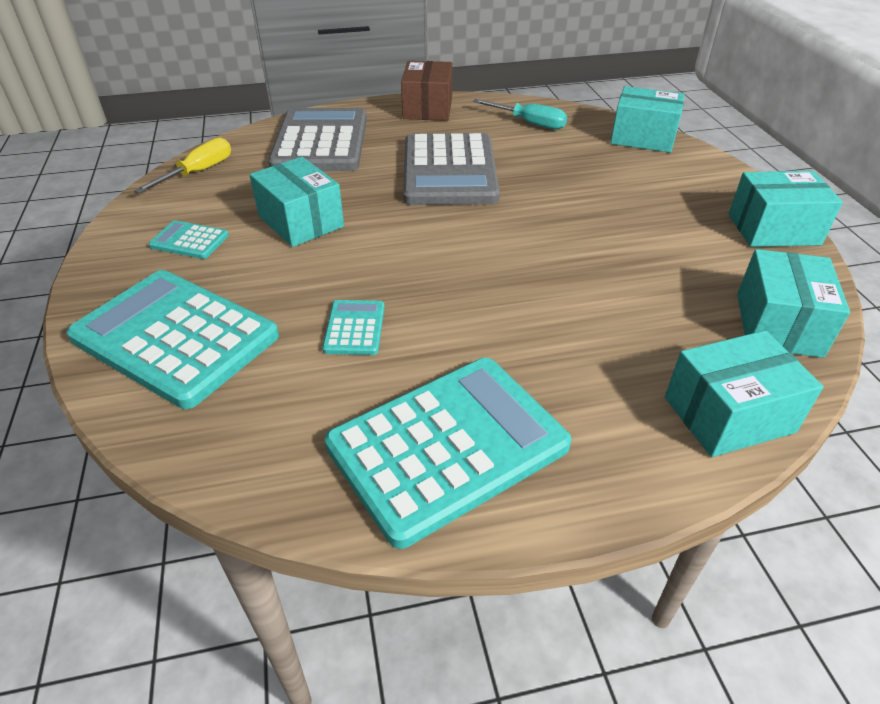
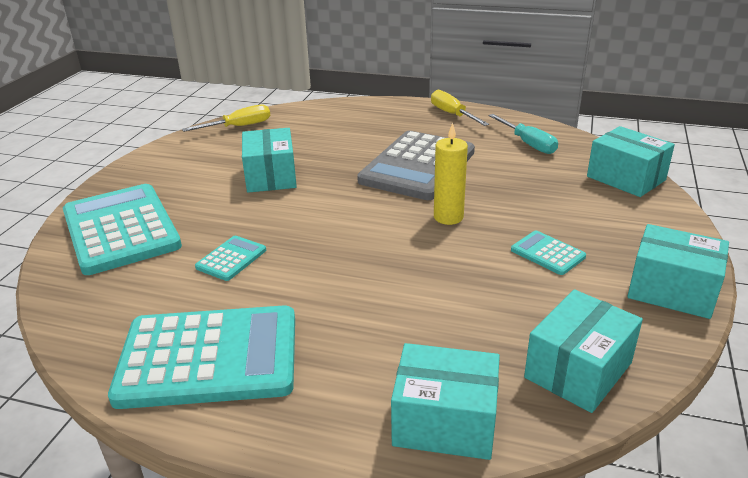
camera: 30 degrees right, 10 degrees down
turquoise calculator [149,220,229,259] -> turquoise calculator moved to [511,231,586,275]
grey calculator [268,108,367,171] -> none
brown box [401,61,453,121] -> yellow screwdriver [431,90,489,126]
none -> yellow candle [434,123,468,225]

